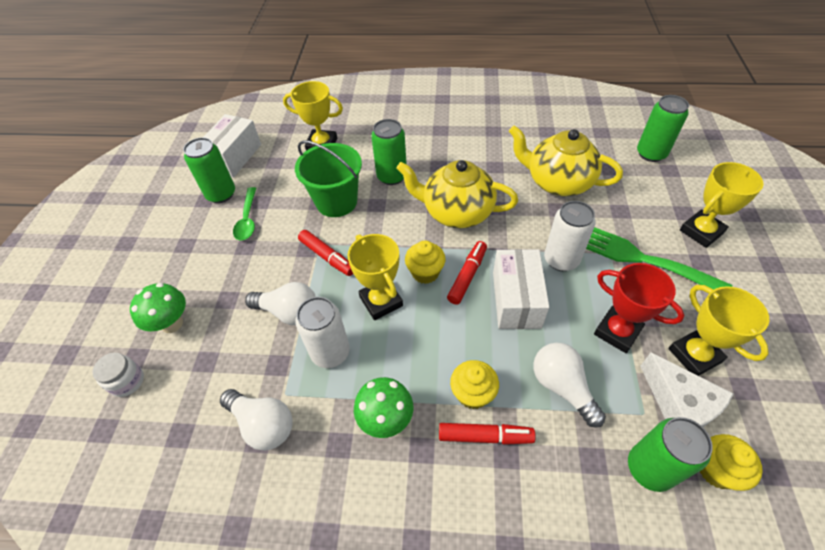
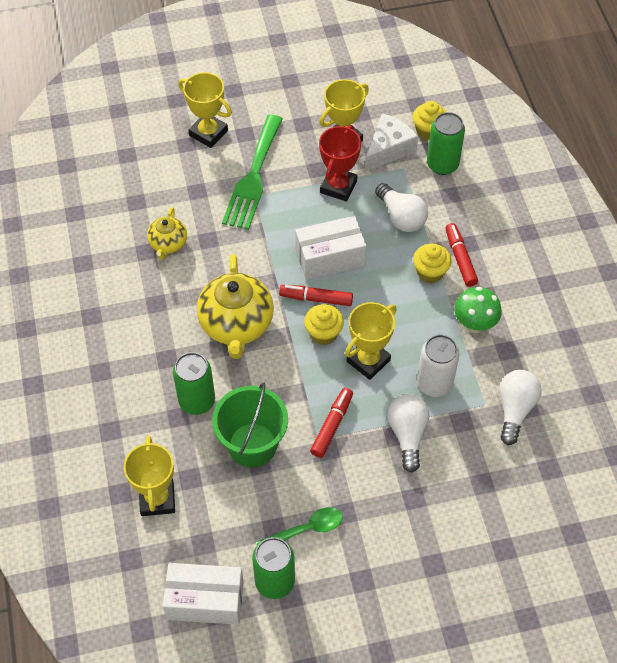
camera: 110 degrees left, 5 degrees up
white jar [93,353,144,397] -> none
green mushroom [130,283,186,333] -> none
yellow teapot [509,125,623,196] -> yellow teapot [147,207,187,260], size x0.55
white light bulb [533,343,606,428] -> white light bulb turned 75 degrees counterclockwise [375,183,428,232]
white can [544,201,596,271] -> none
green can [637,95,689,162] -> none

